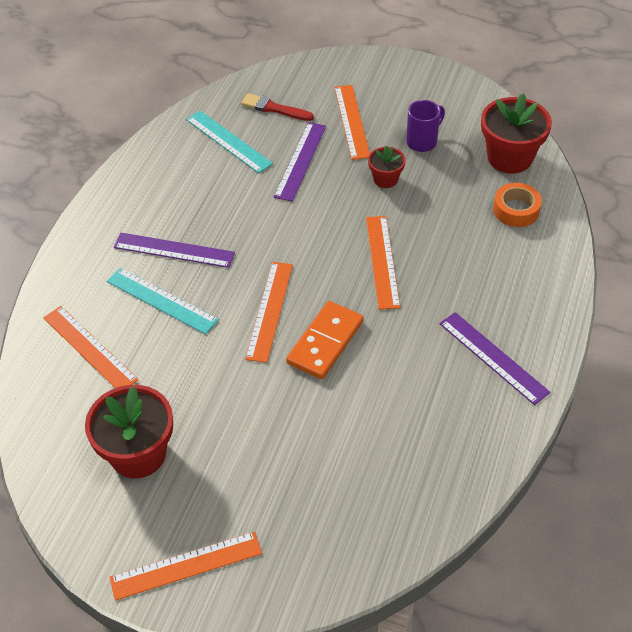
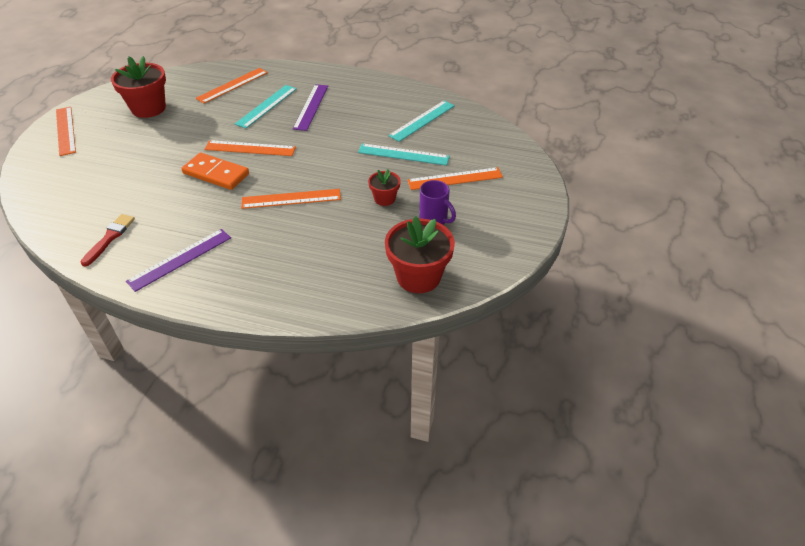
camera: 85 degrees right, 5 degrees down
red brush [241,93,314,121] -> red brush moved to [81,214,135,266]
purple ruler [274,122,326,202] -> turquoise ruler [358,143,450,166]
orange tape [493,183,542,227] -> none

